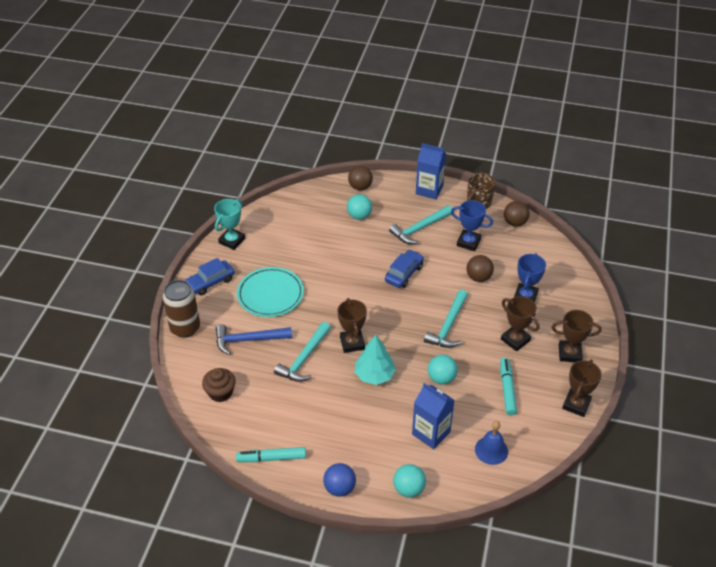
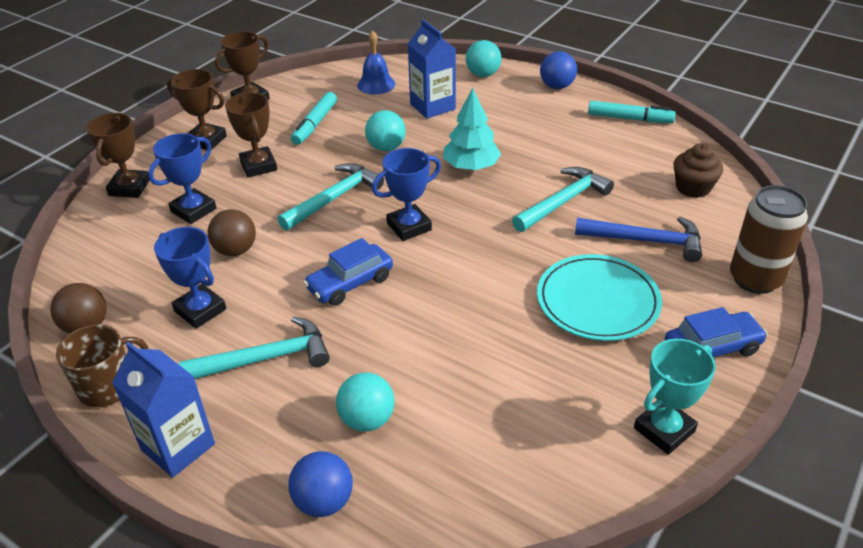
camera: 160 degrees left, 5 degrees down
brown trophy [338,298,367,353] -> brown trophy moved to [86,113,150,198]
brown ball [348,166,373,190] -> blue ball [288,451,353,517]
none -> blue trophy [372,148,441,241]

